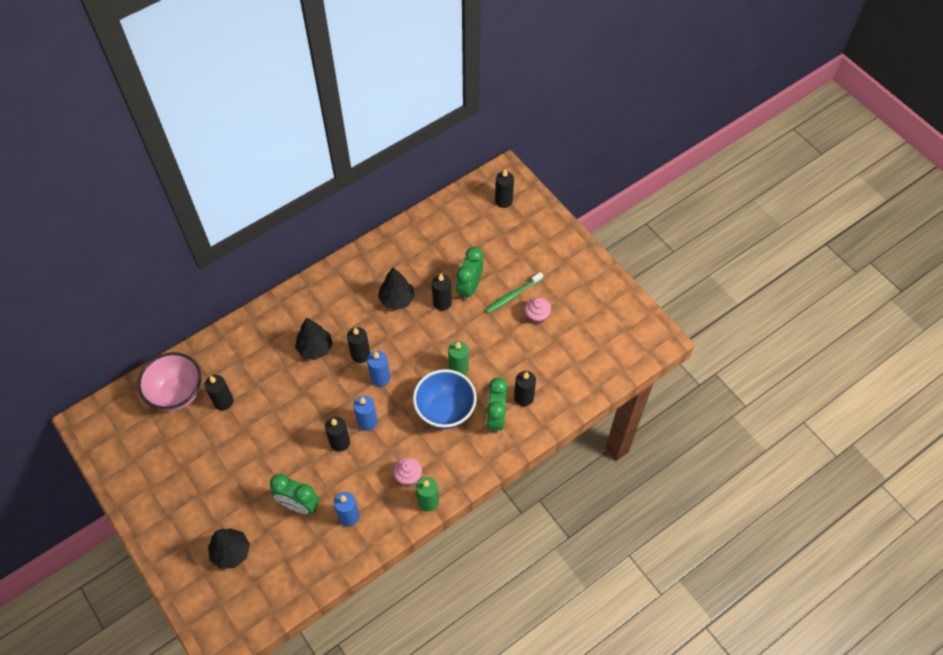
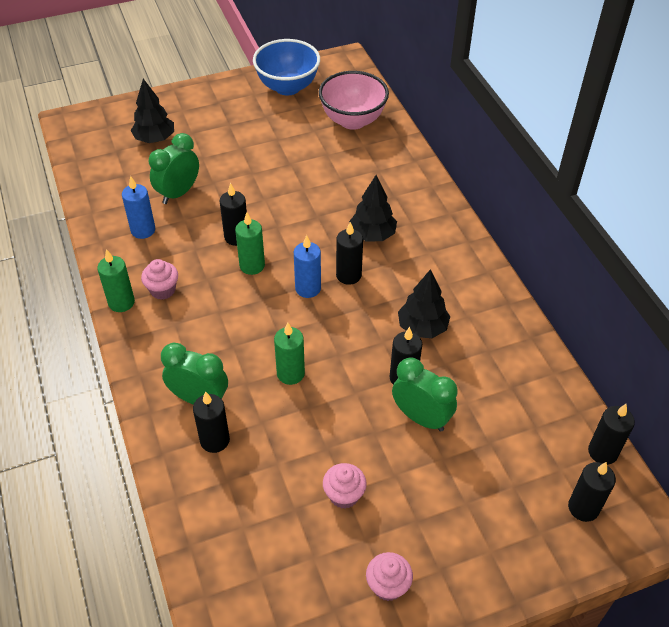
camera: 105 degrees right, 10 degrees down
black candle [205,375,234,410] -> black candle moved to [588,404,635,465]
blue candle [353,396,377,431] -> green candle [235,212,265,275]
blue bowl [413,369,477,429] -> blue bowl moved to [253,39,320,95]
green toothbrush [485,272,543,313] -> none
none -> pink cupcake [366,552,413,601]

